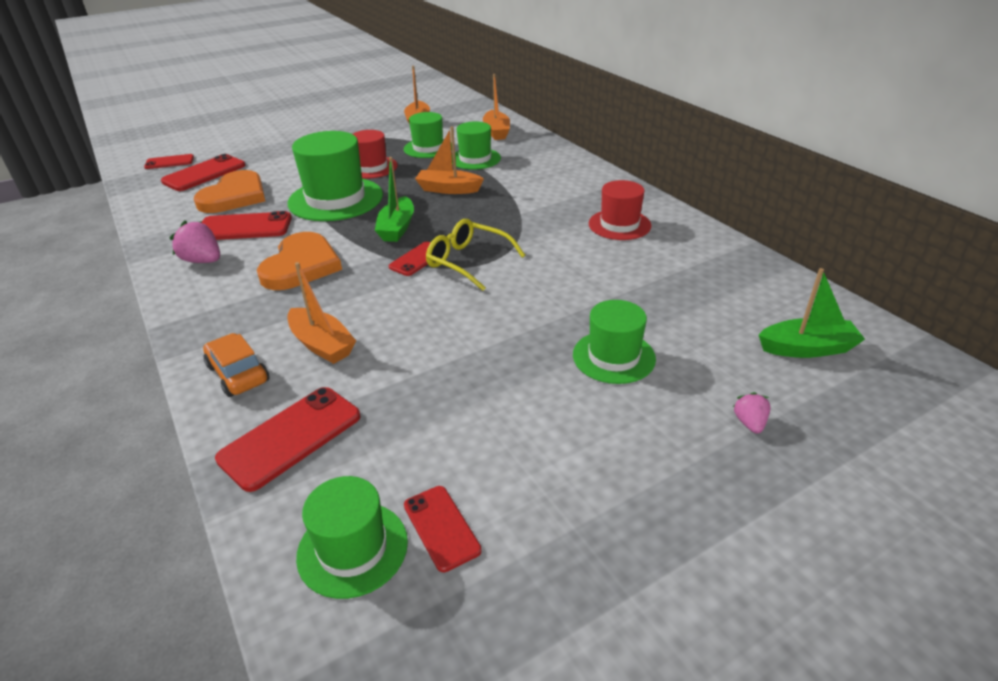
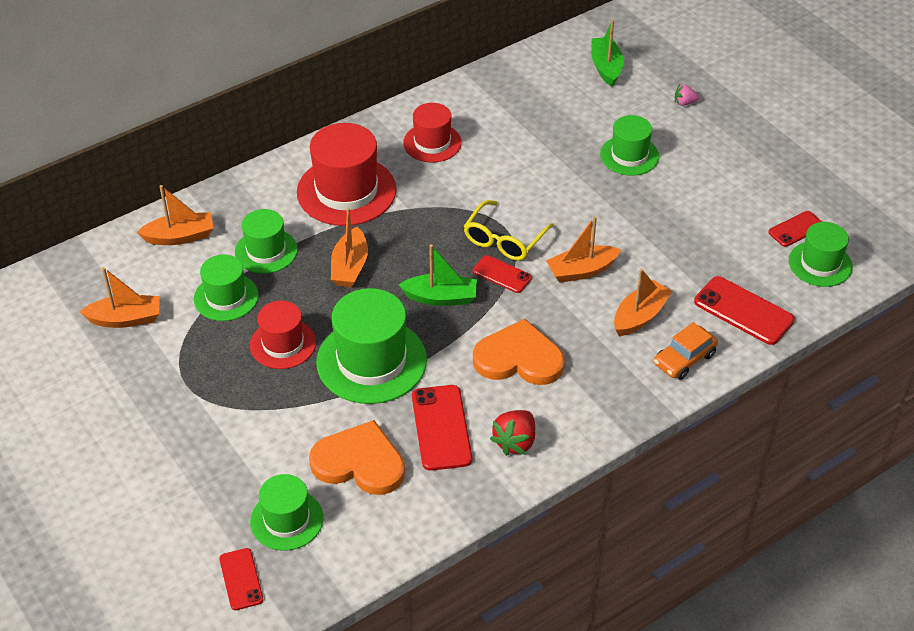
camera: 95 degrees left, 10 degrees up
red phone [161,154,245,191] -> green hat [250,474,323,551]
pink strawberry [169,220,220,263] -> red strawberry [490,410,535,456]
none -> red hat [297,123,397,226]
none -> orange boat [546,216,621,283]

